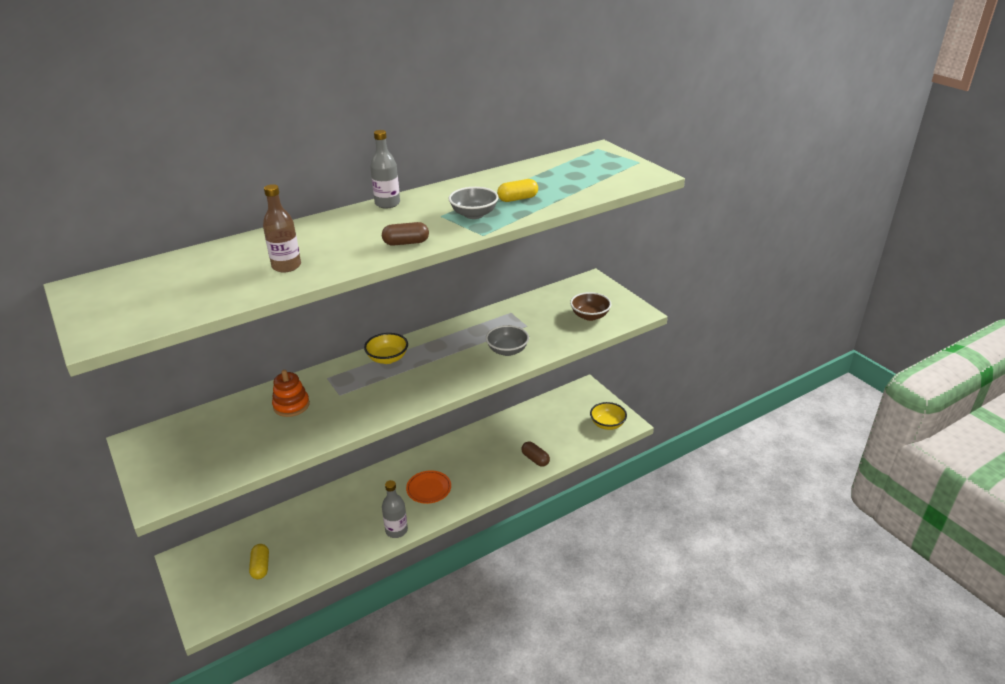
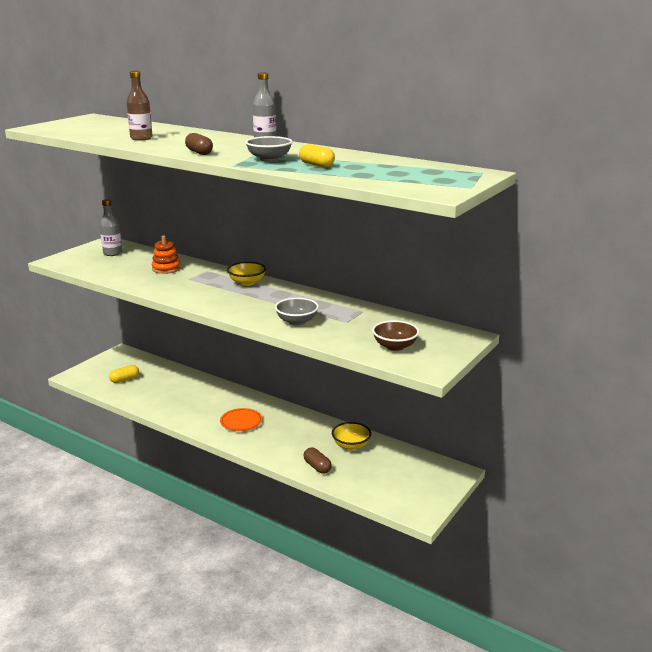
camera: 65 degrees right, 10 degrees down
grey bottle [382,480,408,538] -> grey bottle moved to [100,199,122,256]
brown capsule [521,441,550,467] -> brown capsule turned 60 degrees counterclockwise [303,447,332,474]
yellow bowl [590,402,627,430] -> yellow bowl moved to [332,422,371,450]

